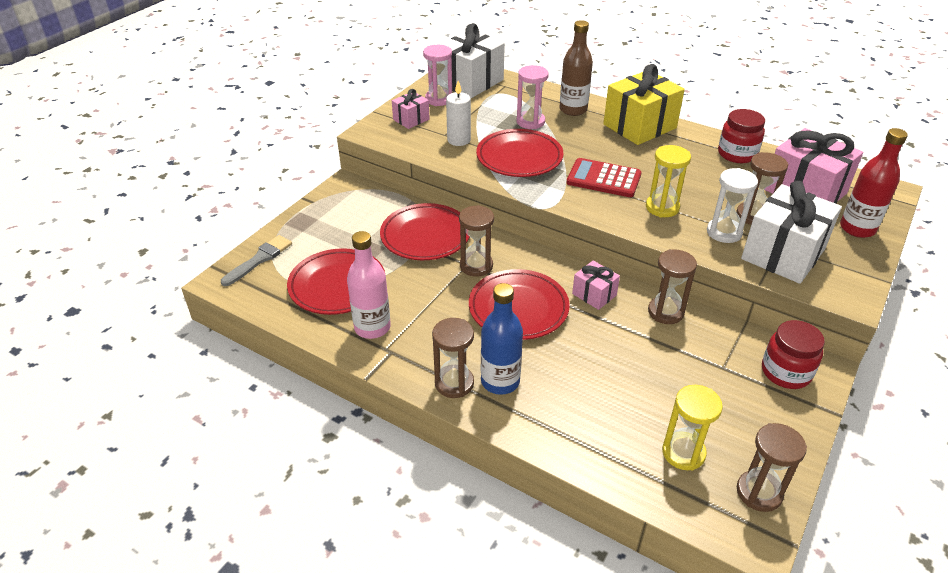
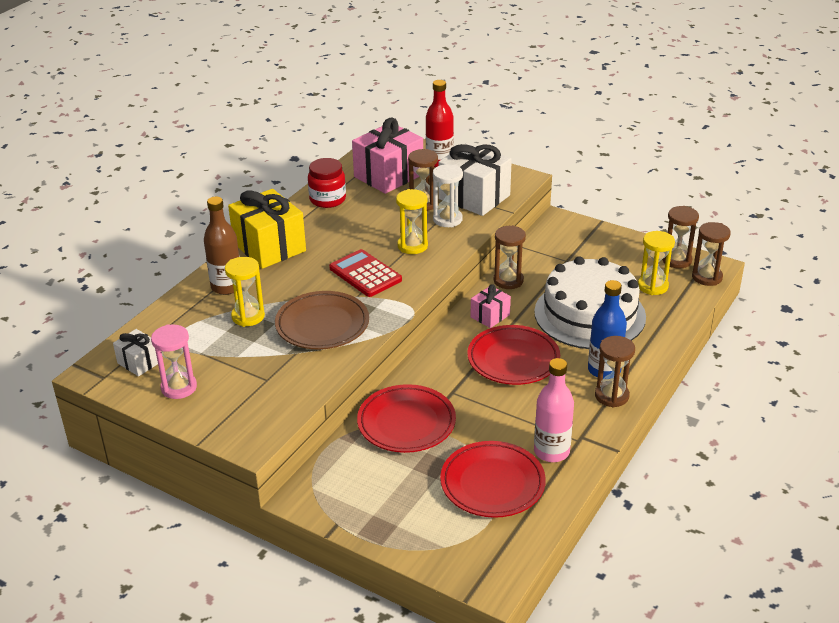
camera: 90 degrees left, 5 degrees down
grey brush [221,235,292,286] -> none
pink gift [392,89,430,129] -> none
white gift [440,23,505,98] -> white gift [113,329,158,377], size x0.51
white candle [446,81,471,146] -> none
brown hourglass [459,205,494,277] -> brown hourglass moved to [692,222,731,286]
red plate [476,129,563,177] -> brown plate [275,291,369,349]
pink hourglass [516,65,549,129] -> yellow hourglass [225,257,265,327]
red calculator [567,158,642,197] -> red calculator turned 120 degrees clockwise [329,249,402,297]
red jar [762,320,825,389] -> none
none -> white cake [534,256,646,349]

